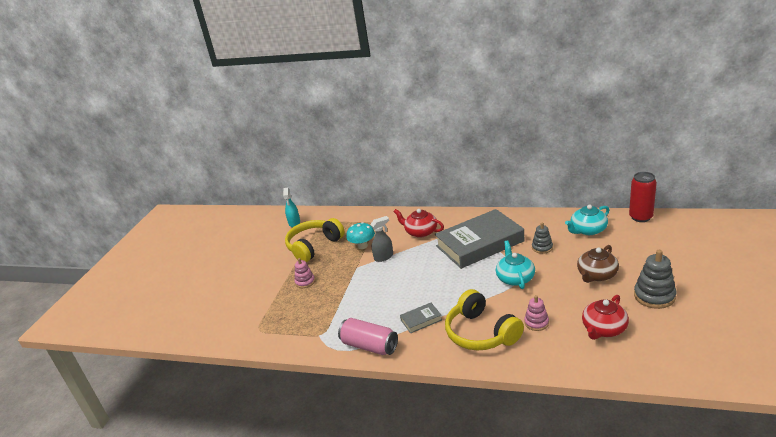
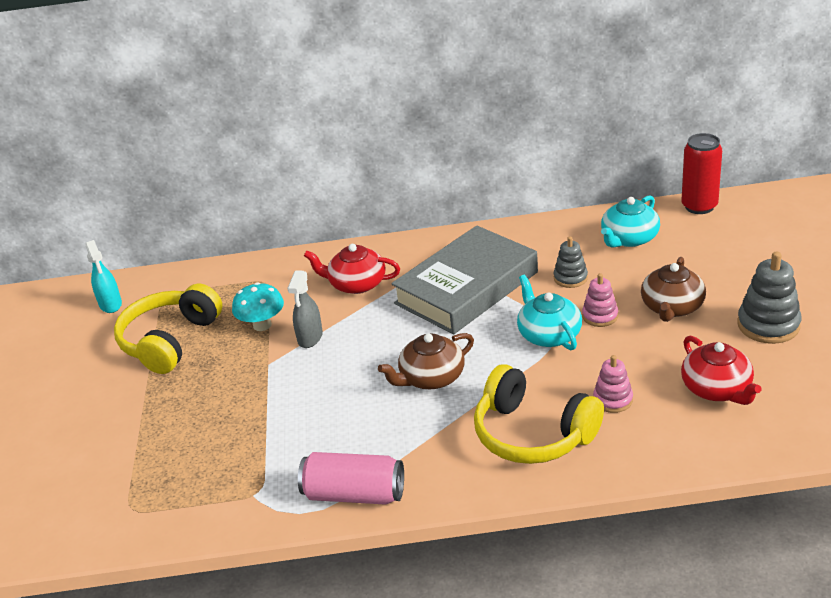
camera: 20 degrees left, 5 degrees up
pink stacking toy [294,258,315,288] -> pink stacking toy moved to [582,273,618,327]
grey spray bottle [371,216,393,262] -> grey spray bottle turned 150 degrees clockwise [287,270,323,348]
grey book [400,303,442,333] -> none
red teapot [582,295,629,340] -> red teapot turned 45 degrees counterclockwise [681,336,761,405]
none -> brown teapot [378,333,474,389]

